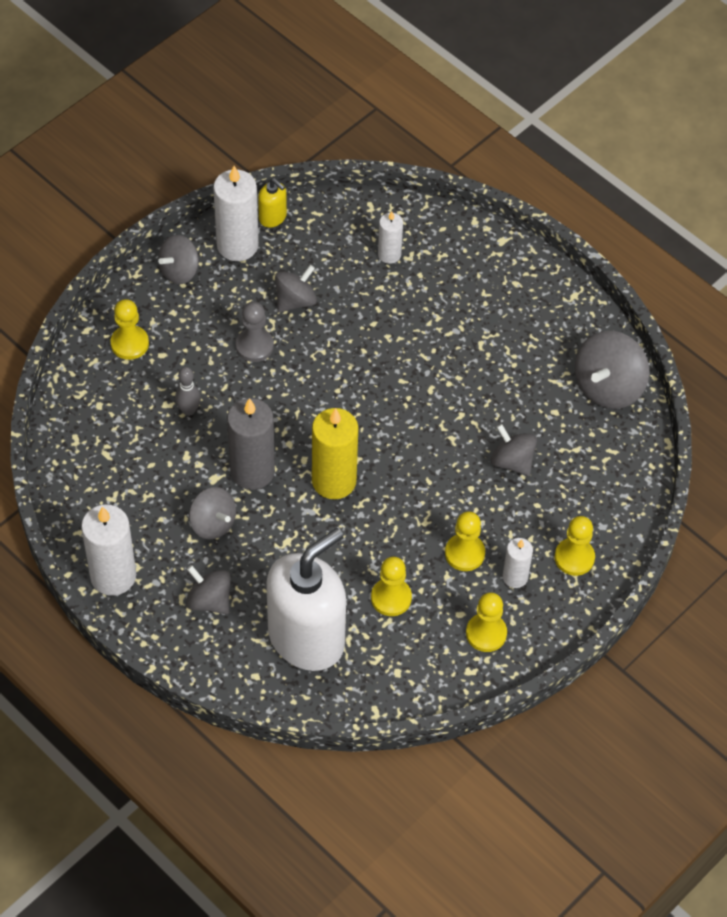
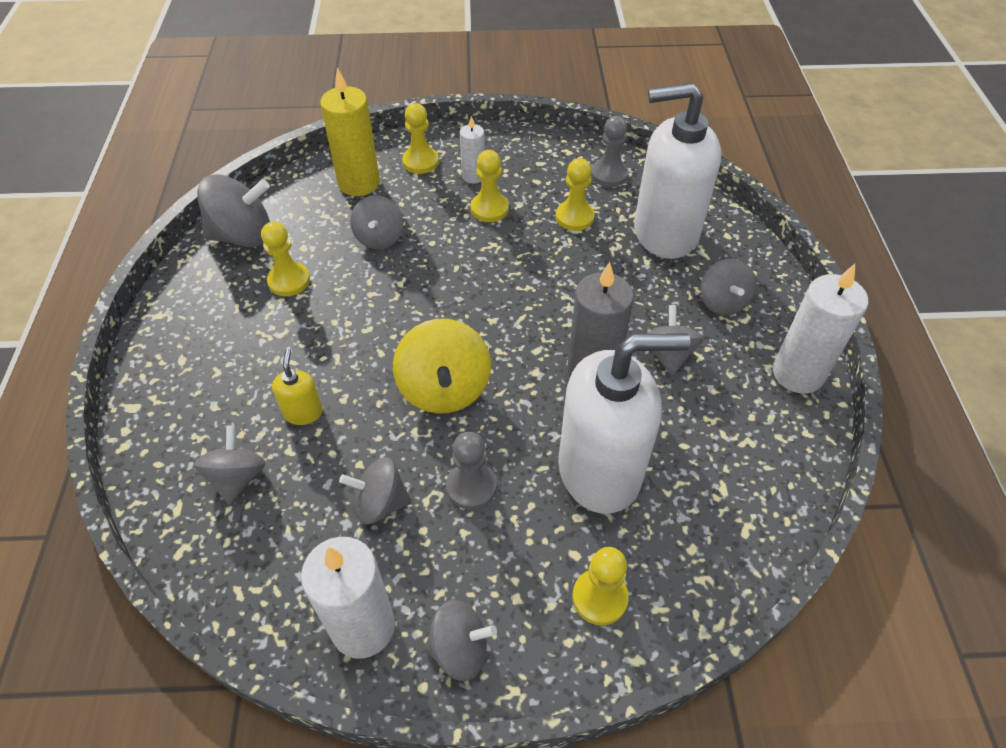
camera: 135 degrees left, 5 degrees down
grey bowling pin [175,367,201,416] -> white soap dispenser [558,333,691,514]
yellow soap dispenser [258,178,287,228] -> yellow soap dispenser moved to [272,349,323,425]
yellow candle [312,408,358,499] -> yellow candle moved to [320,68,380,196]
white candle [378,211,403,264] -> grey spinning top [194,425,266,505]
yellow pawn [466,592,507,652] -> yellow pawn moved to [261,222,310,296]
none -> yellow spinning top [393,319,491,414]
none -> grey pawn [591,116,628,187]

